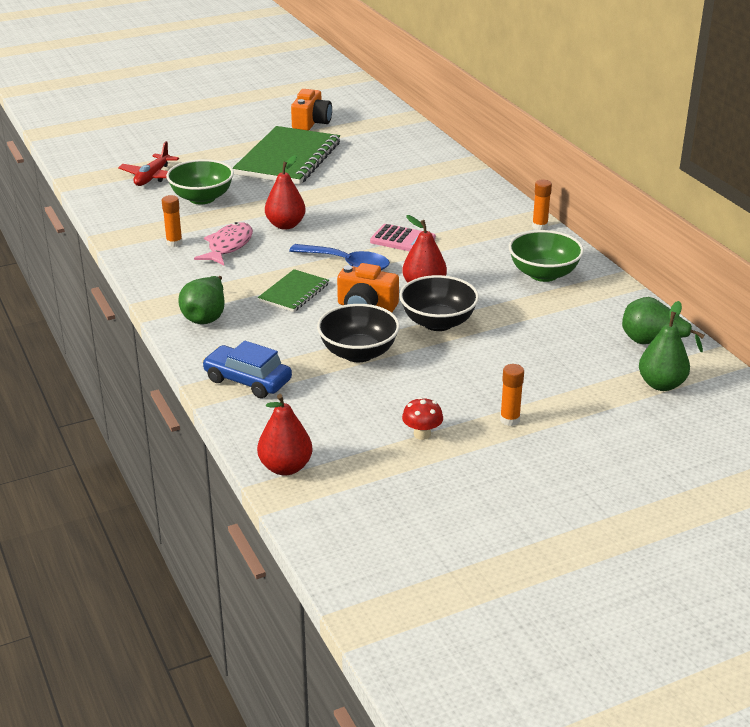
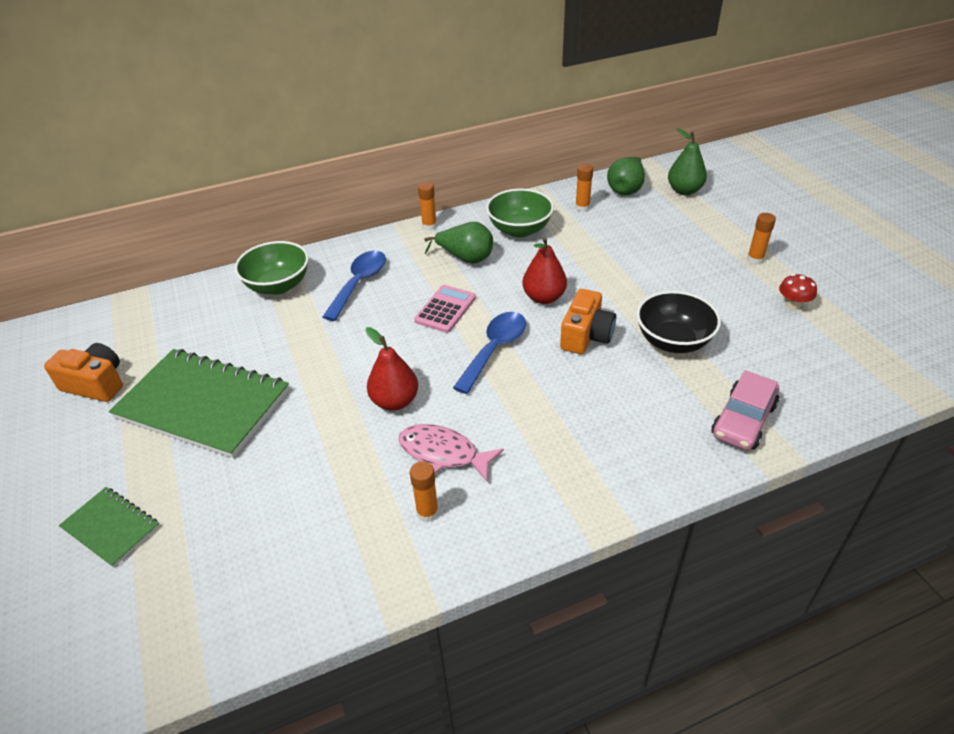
camera: 85 degrees left, 10 degrees up
red plane [118,141,179,186] -> none
green bowl [166,159,234,204] -> green bowl moved to [235,241,309,295]
green pear [179,276,225,324] -> green pear moved to [424,222,493,264]
blue car [202,341,292,398] -> pink car [711,370,779,450]
red pear [257,394,313,476] -> none
green notebook [258,269,329,312] -> green notebook moved to [59,487,160,568]
black bowl [399,275,479,331] -> none
none -> blue spoon [323,250,386,321]
none -> orange glue stick [575,164,593,212]

